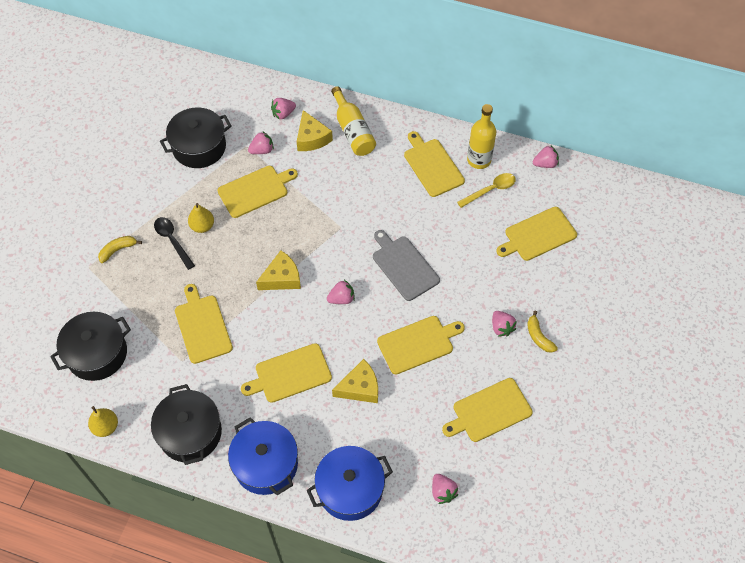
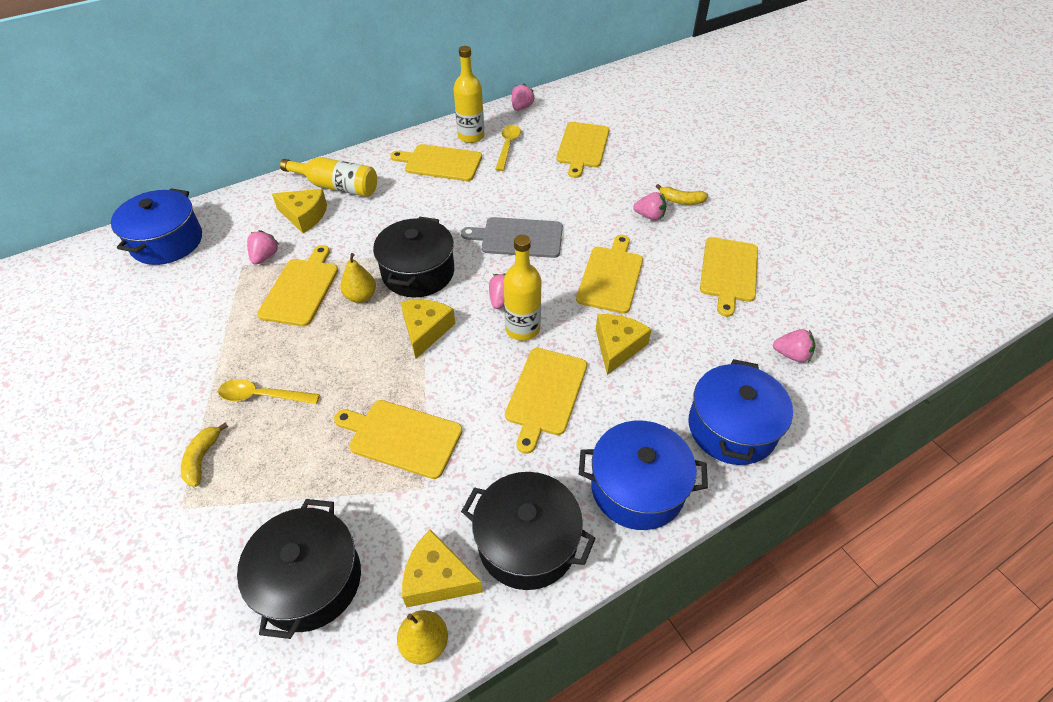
camera: 50 degrees left, 10 degrees down
black spoon [154,217,195,270] -> yellow spoon [218,379,320,404]
black pot [160,107,232,168] -> black pot moved to [373,217,454,297]
yellow pear [188,203,214,233] -> yellow pear moved to [340,253,376,303]
pink strawberry [271,98,296,120] -> none
none -> blue pot [111,188,202,265]
none -> yellow cheese [402,529,483,608]
none -> yellow bottle [504,235,541,341]

